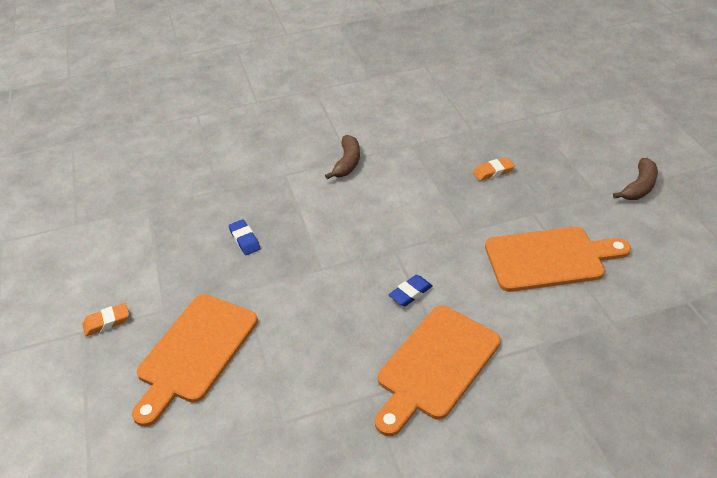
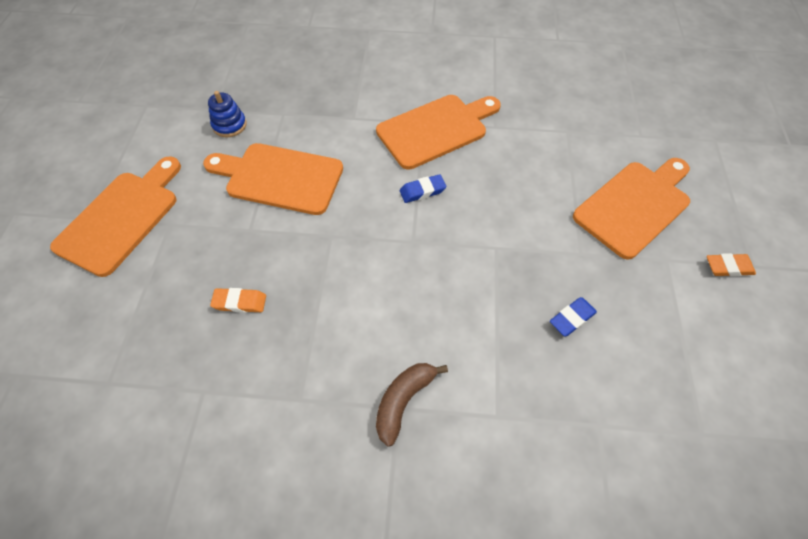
camera: 160 degrees left, 15 degrees up
blue eraser [229,219,261,255] -> blue eraser turned 60 degrees clockwise [550,297,597,336]
brown banana [613,158,658,200] -> orange cutting board [50,156,181,277]
none -> blue stacking toy [208,91,247,138]

